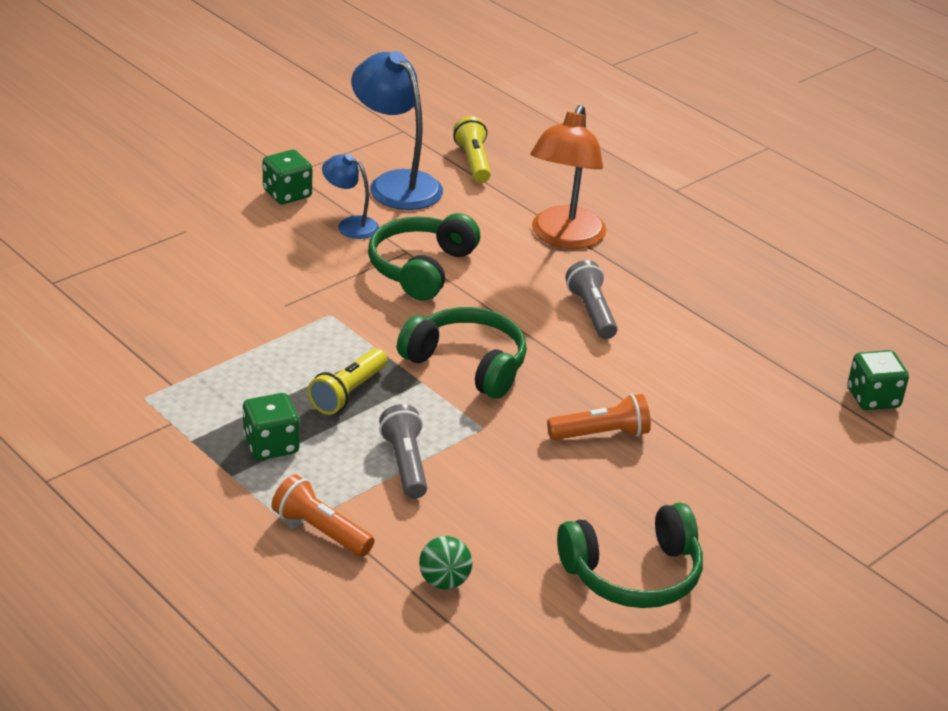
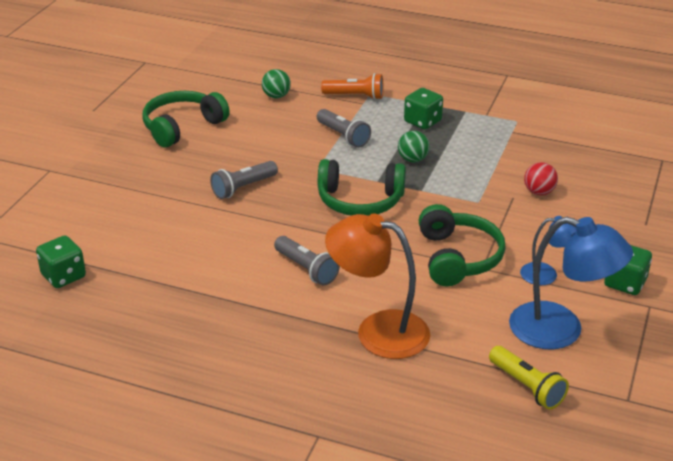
camera: 155 degrees right, 0 degrees up
yellow flashlight [308,348,387,415] -> green ball [398,131,430,162]
orange lamp [530,105,607,249] -> orange lamp turned 60 degrees counterclockwise [325,213,430,359]
orange flashlight [547,394,651,440] -> grey flashlight [210,161,278,199]
none -> red ball [524,162,558,196]

